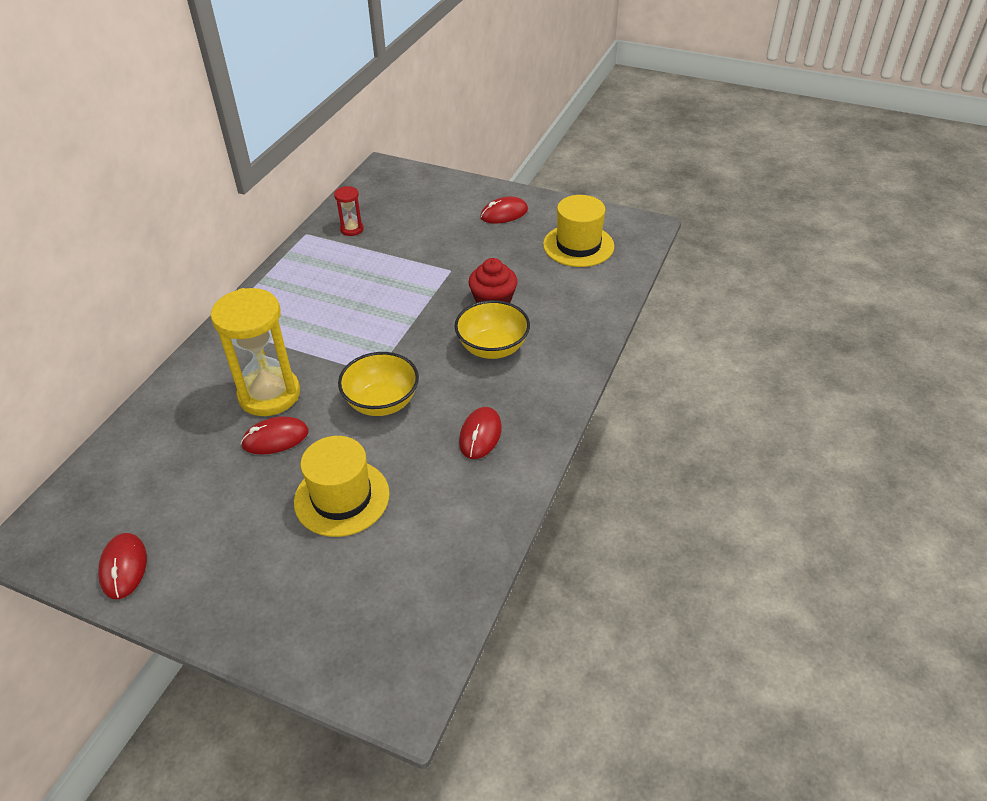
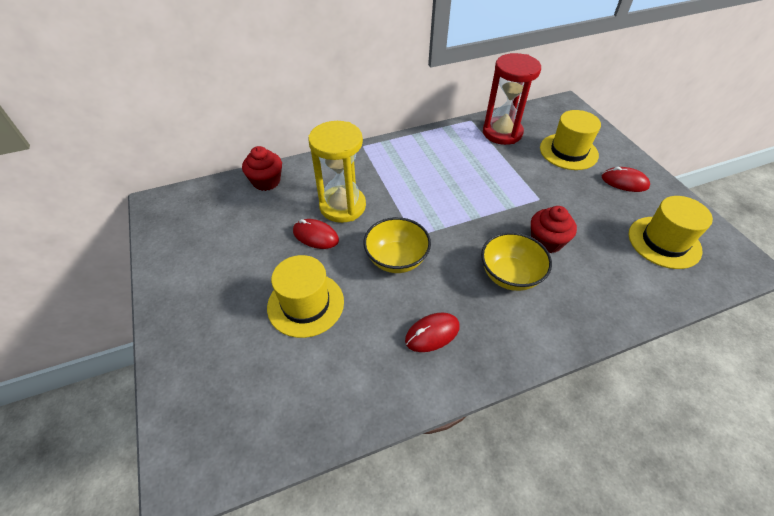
camera: 45 degrees right, 5 degrees up
red mouse [98,533,147,599] -> none
red hourglass [334,186,364,236] -> red hourglass [483,53,541,145], size x2.14
none -> red cupcake [242,146,282,191]
none -> yellow hat [540,110,601,170]

